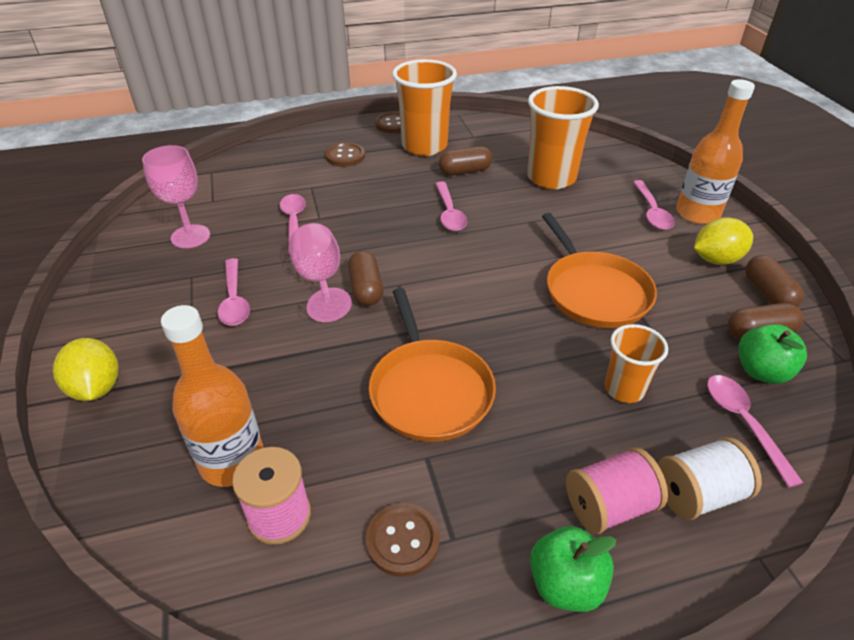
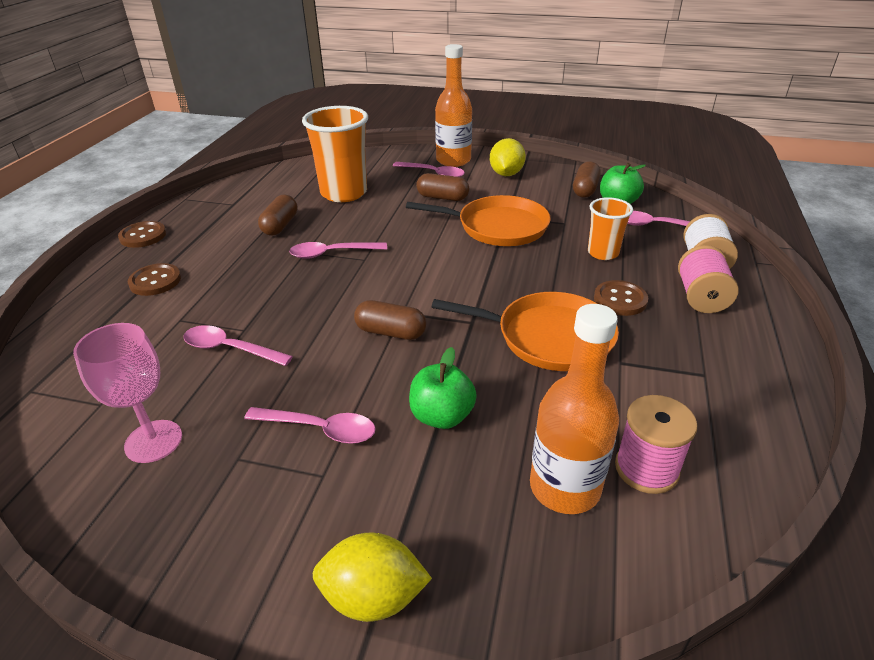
camera: 60 degrees left, 5 degrees down
pink goblet [290,223,352,322] -> none
brown button [366,503,440,577] -> brown button moved to [594,280,648,316]
orange cup [392,59,457,156] -> none
pink spoon [435,181,468,231] -> pink spoon turned 150 degrees clockwise [289,242,387,259]
green apple [530,526,617,612] -> green apple moved to [409,347,477,429]
brown capsule [745,255,804,307] -> brown capsule moved to [416,173,469,201]

